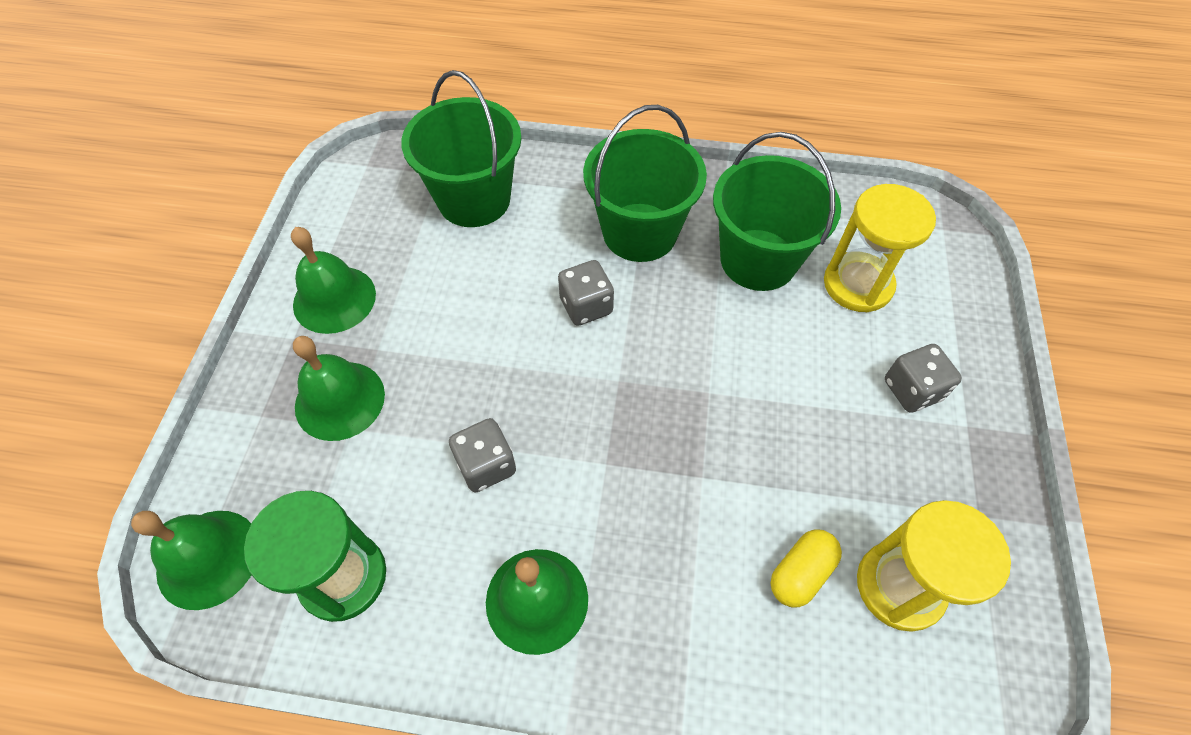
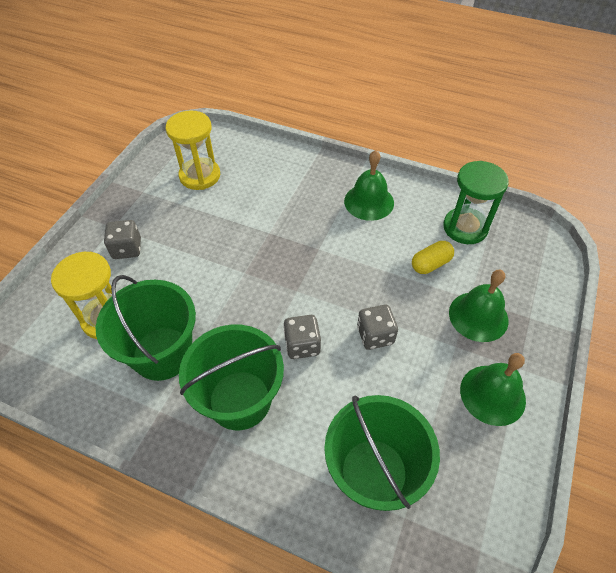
camera: 165 degrees left, 5 degrees down
green bell [131,511,251,610] -> none
grey dice [449,418,516,492] -> grey dice moved to [357,305,398,350]
yellow capsule [770,530,842,607] -> yellow capsule moved to [412,241,454,274]

